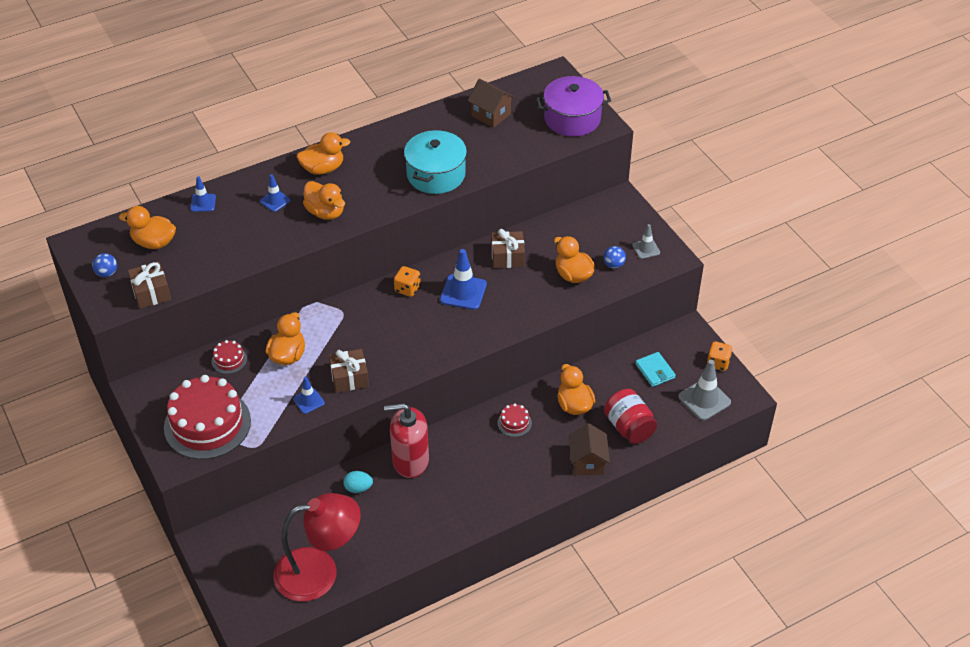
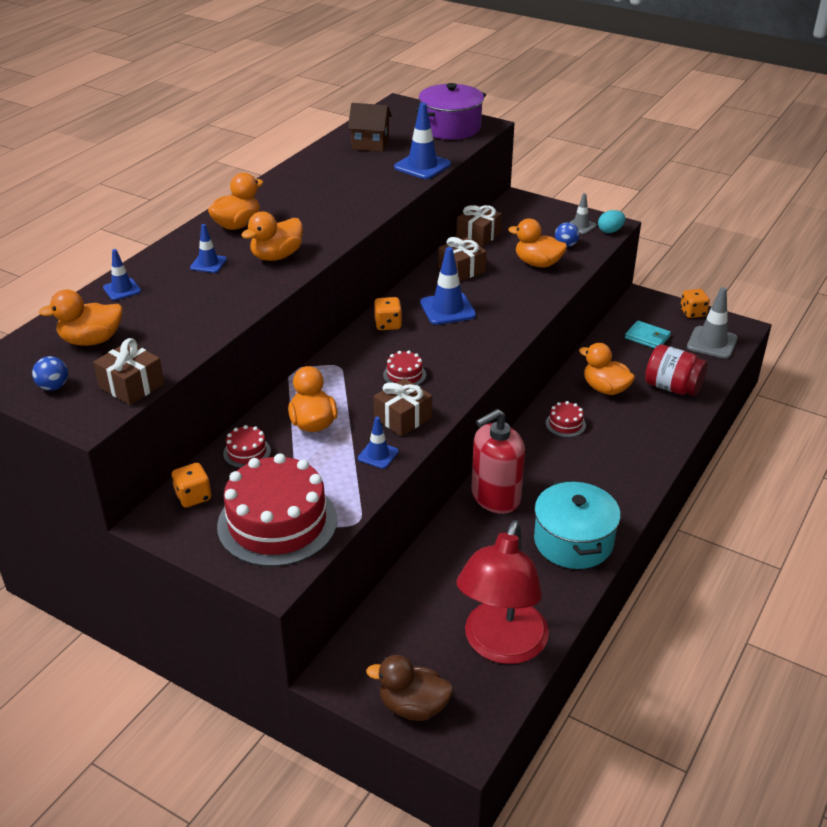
camera: 30 degrees left, 10 degrees down
red lamp [273,493,361,602] -> red lamp turned 150 degrees clockwise [456,520,549,664]
orange duck [303,181,345,220] -> orange duck turned 120 degrees clockwise [241,212,303,261]
turquoise egg [344,471,373,493] -> turquoise egg moved to [598,210,625,233]
turquoise pot [404,130,467,194] -> turquoise pot moved to [534,480,621,569]
brown house [569,423,610,475] -> none
none -> orange dice [171,463,212,508]
none -> brown duck [366,655,454,721]
none -> red cake [383,351,426,385]
none -> blue traffic cone [394,103,451,179]
none -> brown gift [456,205,502,247]

